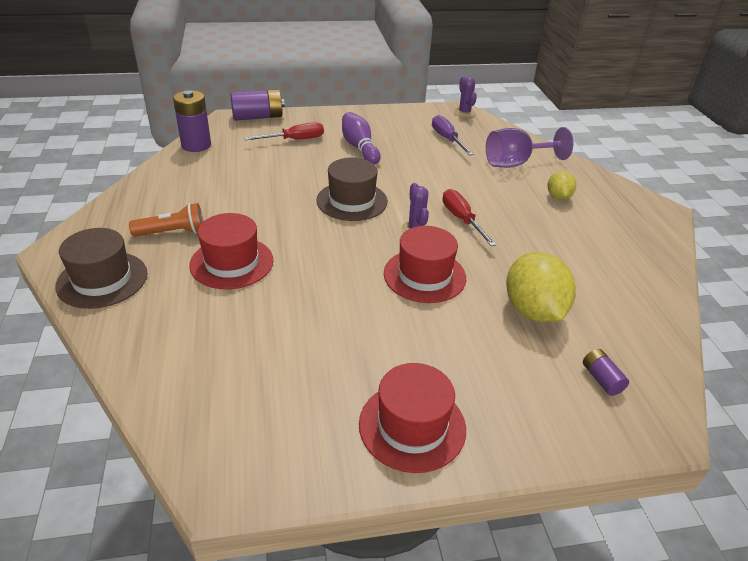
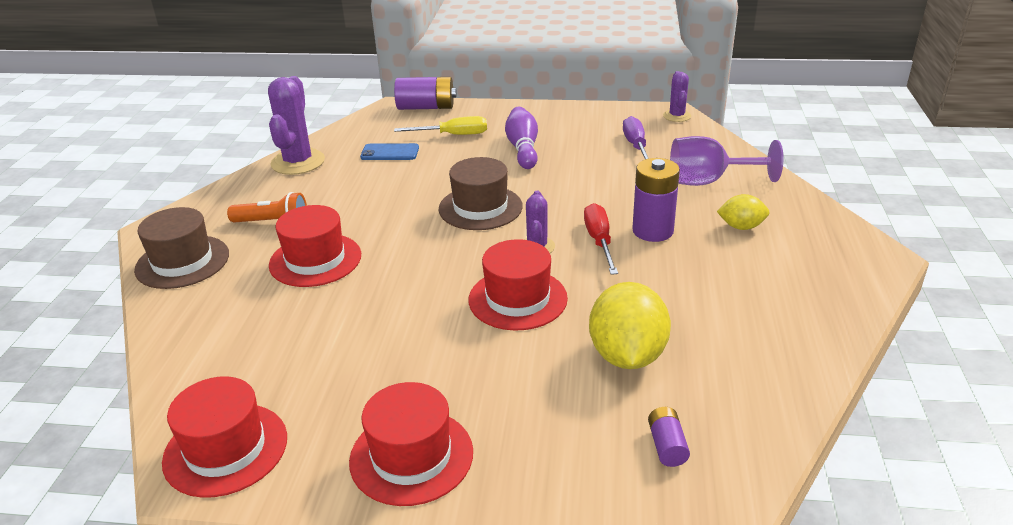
camera: 20 degrees right, 5 degrees down
purple battery [173,90,211,152] -> purple battery moved to [632,158,680,242]
red screwdriver [244,122,324,140] -> yellow screwdriver [394,116,487,135]
yellow lemon [547,171,576,200] -> yellow lemon turned 75 degrees clockwise [717,194,770,230]
none -> red hat [162,376,287,498]
none -> purple cactus [268,76,325,175]
none -> blue phone [360,143,419,160]

